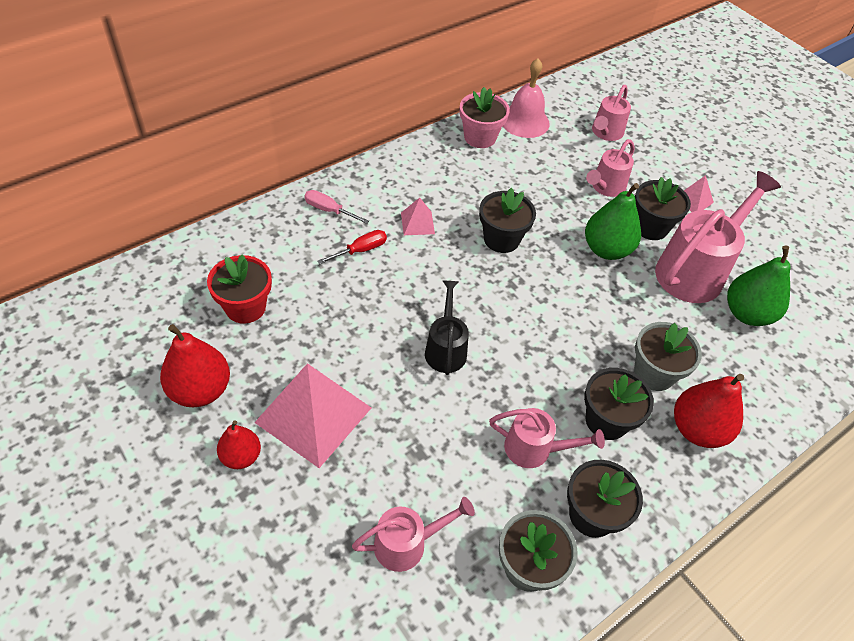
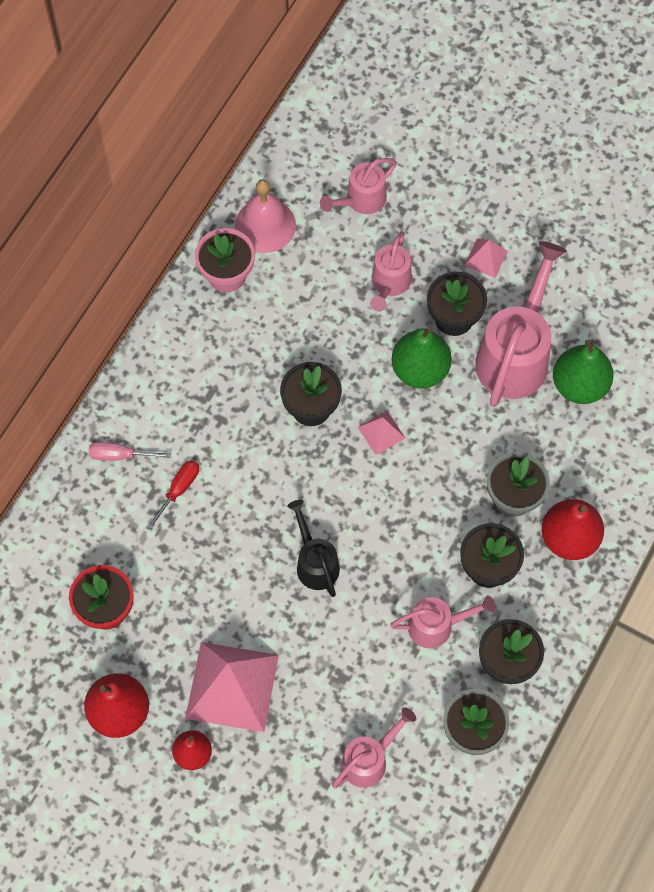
camera: 20 degrees left, 15 degrees up
pink pyramid [401,198,435,235] -> pink pyramid moved to [357,411,405,455]
pink watering can [592,85,631,141] -> pink watering can turned 45 degrees clockwise [320,158,397,214]

